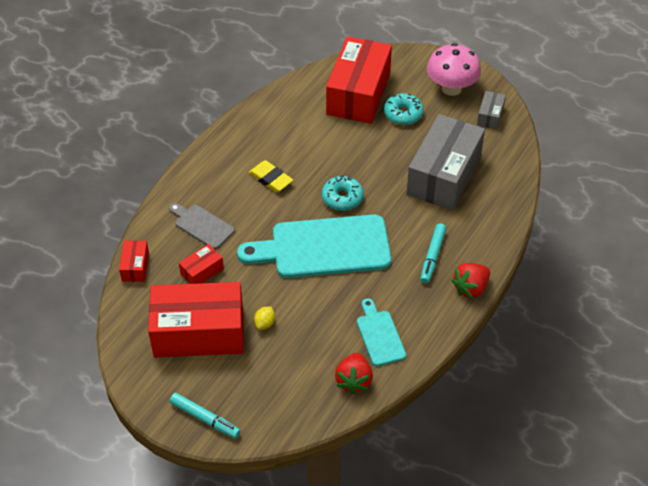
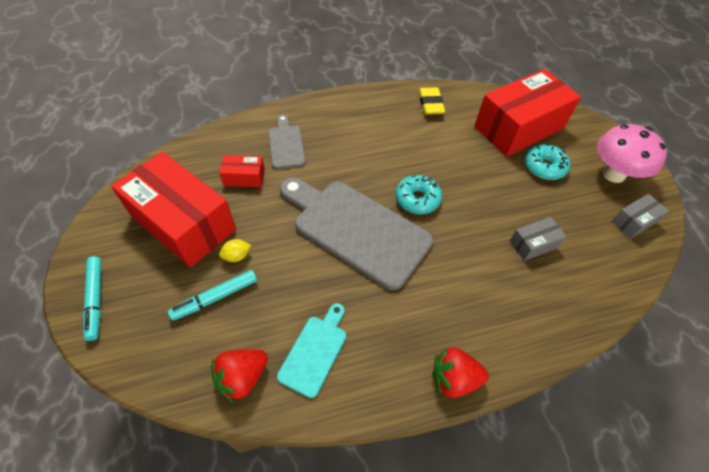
camera: 40 degrees right, 5 degrees up
red box [119,240,149,282] -> none
turquoise cutting board [237,214,391,278] -> grey cutting board [280,177,433,290]
yellow eraser [248,160,293,192] -> yellow eraser moved to [418,87,445,115]
grey box [406,114,485,211] -> grey box [510,217,567,261], size x0.44
turquoise marker [420,223,446,284] -> turquoise marker moved to [168,270,257,321]

